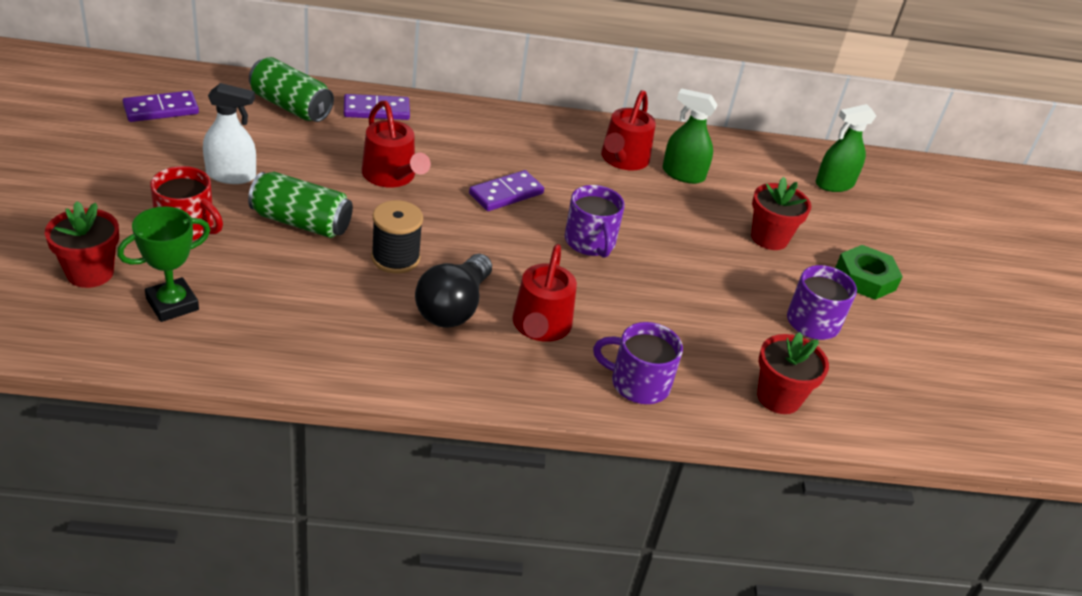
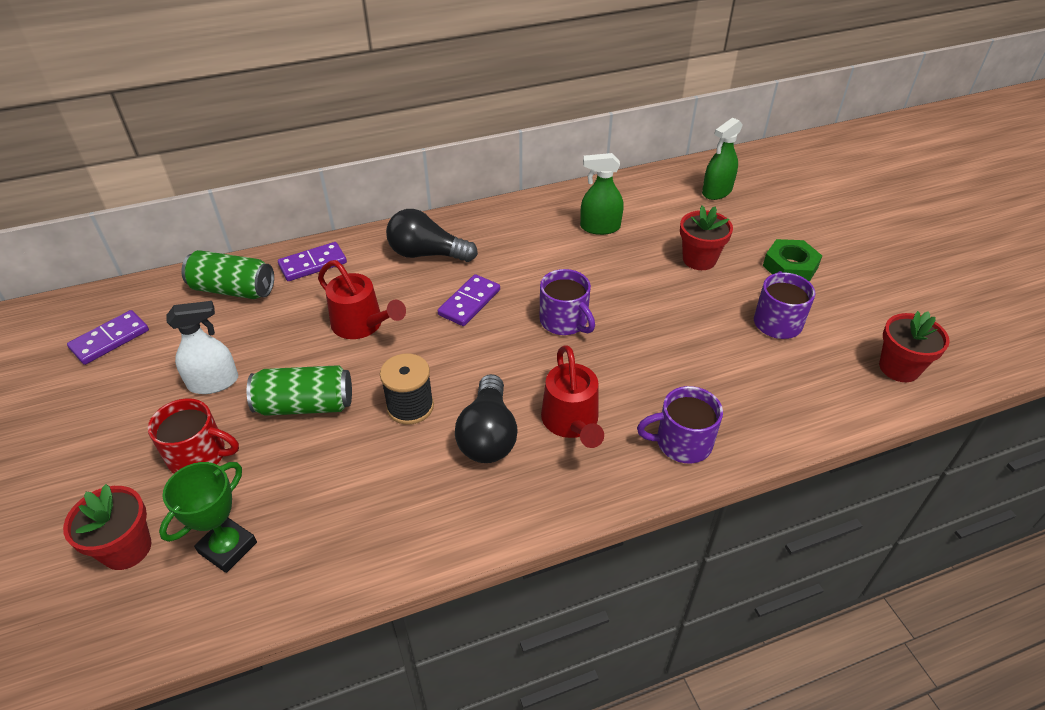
camera: 15 degrees left, 5 degrees up
red watering can [601,90,656,170] -> none
red flower pot [757,332,829,414] -> red flower pot moved to [879,311,950,382]
none -> black light bulb [386,209,478,262]

